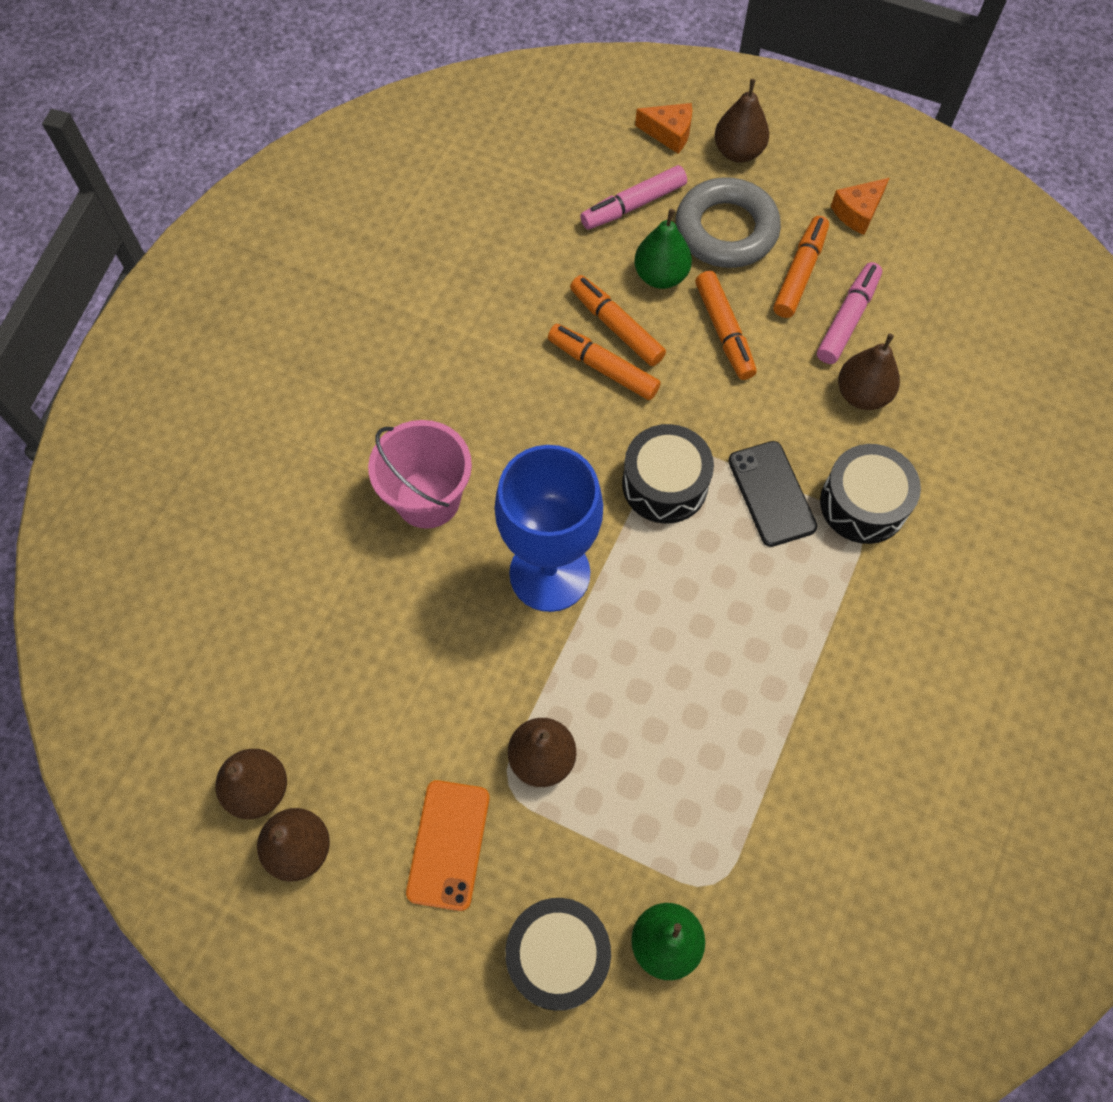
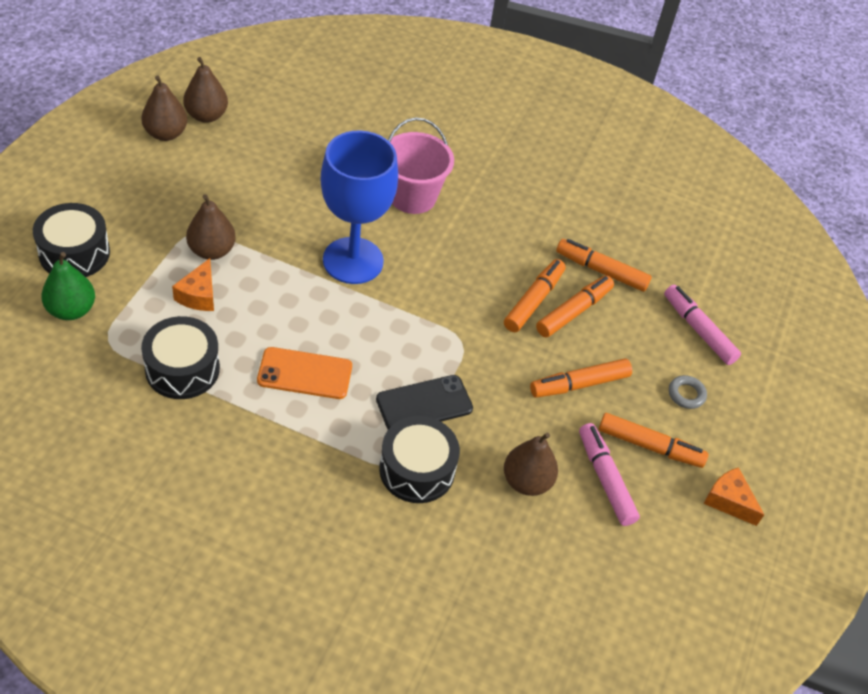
camera: 80 degrees right, 15 degrees down
orange phone [406,780,490,911] -> orange phone moved to [257,347,352,399]
black drum [622,424,714,523] -> black drum moved to [141,316,220,399]
green pear [634,209,692,289] -> none
orange cheese [635,103,692,153] -> orange cheese moved to [172,258,214,311]
grey ring [676,177,781,268] -> grey ring [669,375,707,409], size x0.41
brown pear [715,79,769,162] -> none
pink marker [817,262,882,364] -> pink marker turned 135 degrees counterclockwise [579,423,640,526]
none -> orange marker [556,239,652,292]

